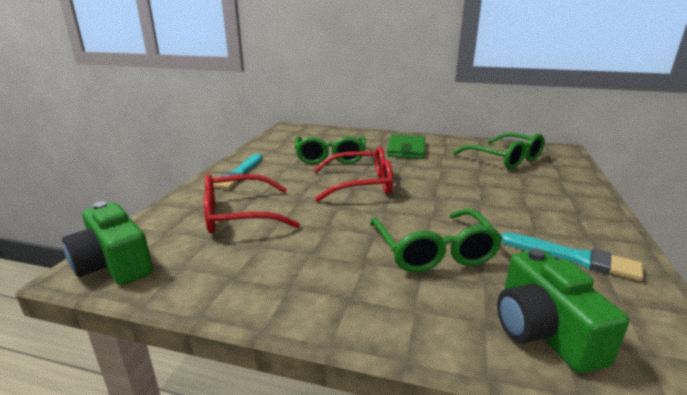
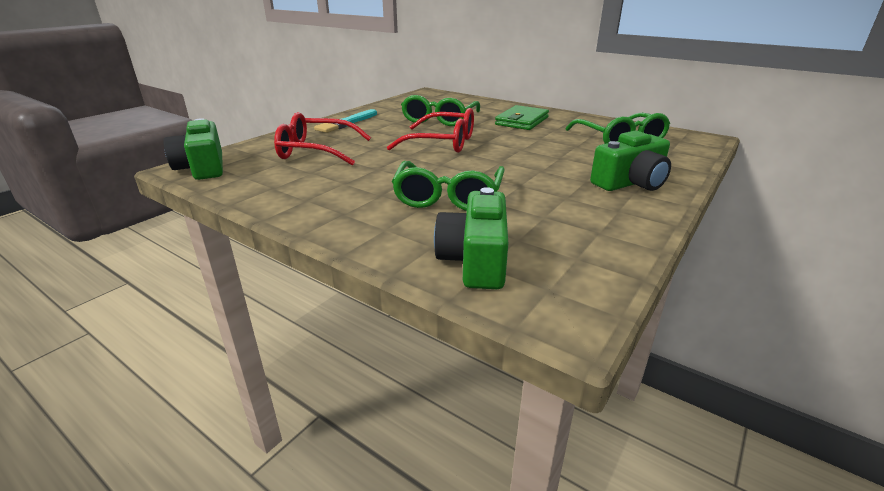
camera: 20 degrees right, 5 degrees up
turquoise brush [501,232,644,281] -> none
none -> green camera [590,131,671,191]

